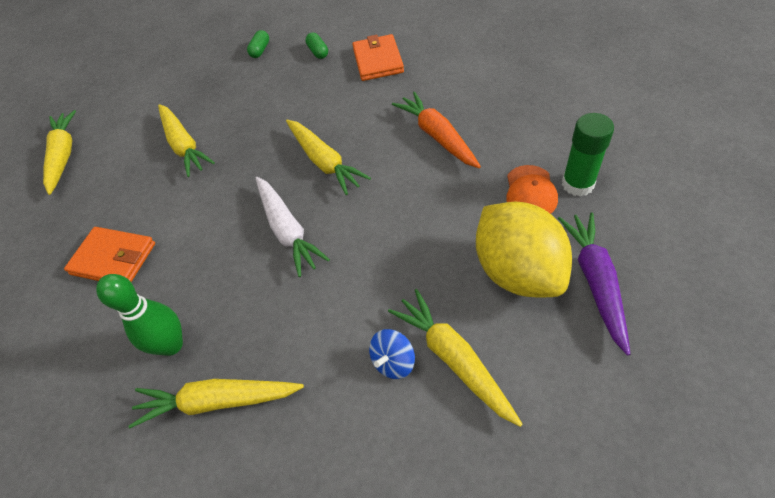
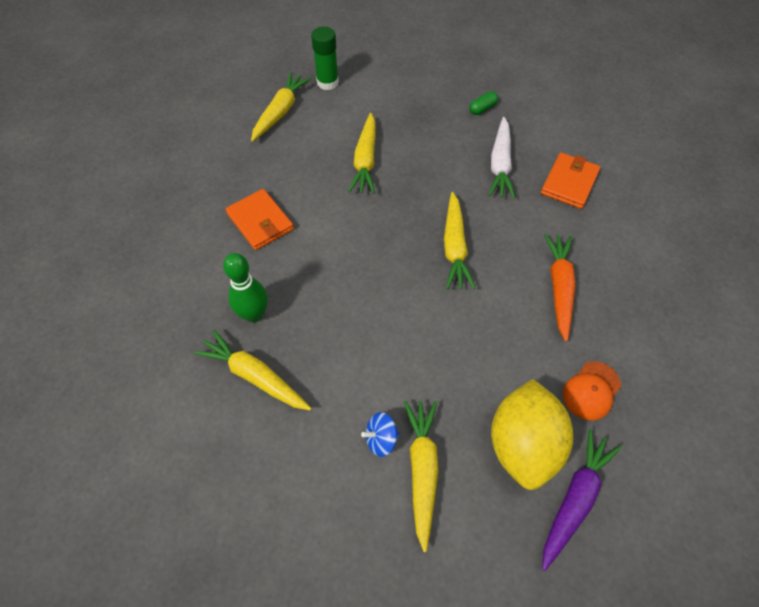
camera: 30 degrees right, 5 degrees up
white carrot [256,177,330,277] -> white carrot moved to [488,117,515,198]
green capsule [305,33,328,59] -> none
green glue stick [562,113,614,197] -> green glue stick moved to [311,26,339,90]

